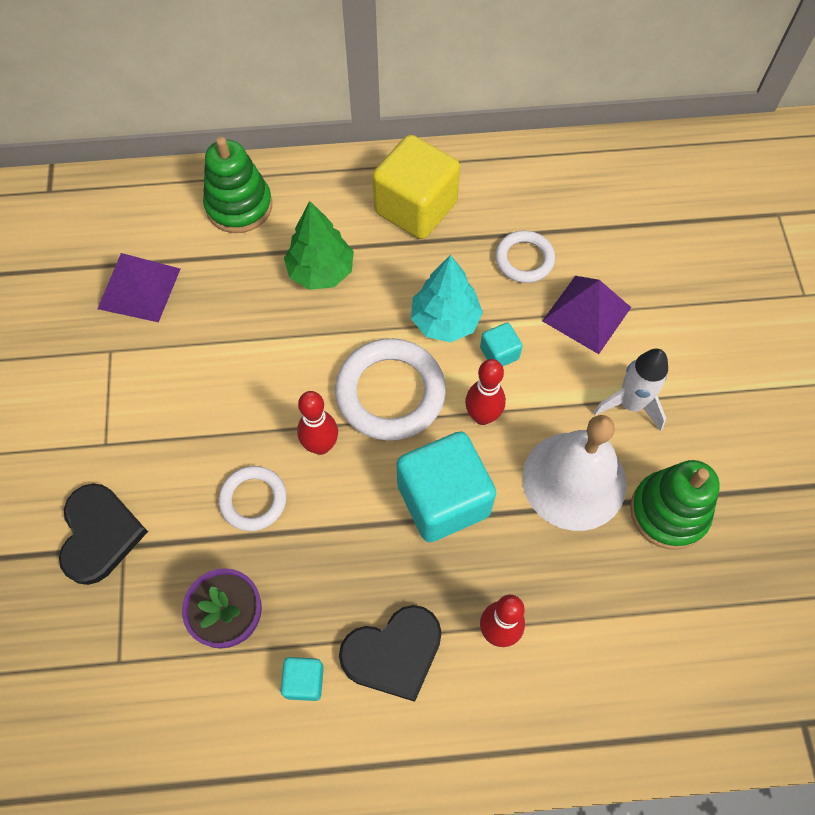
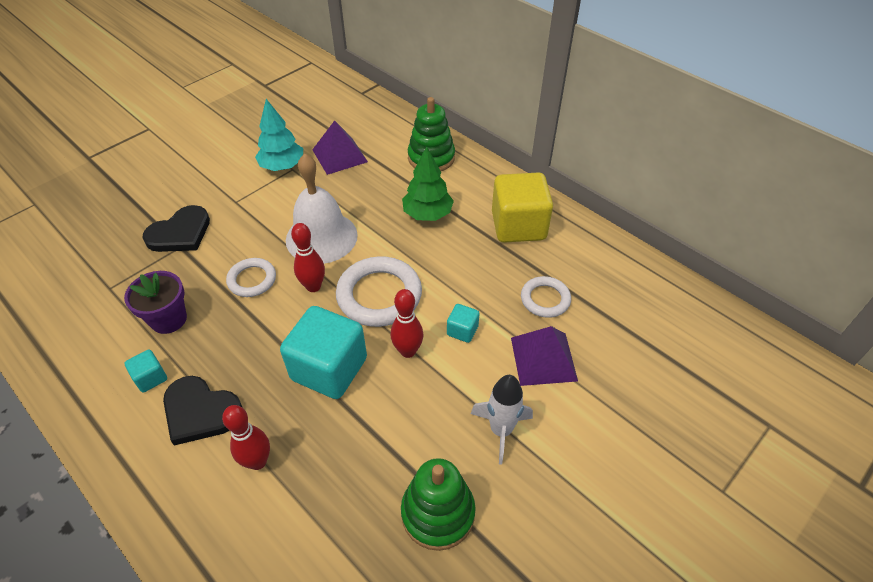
camera: 50 degrees right, 15 degrees down
turquoise tree [411,255,483,342] -> turquoise tree moved to [255,99,303,171]
white bell [522,415,627,531] -> white bell moved to [286,153,358,264]

